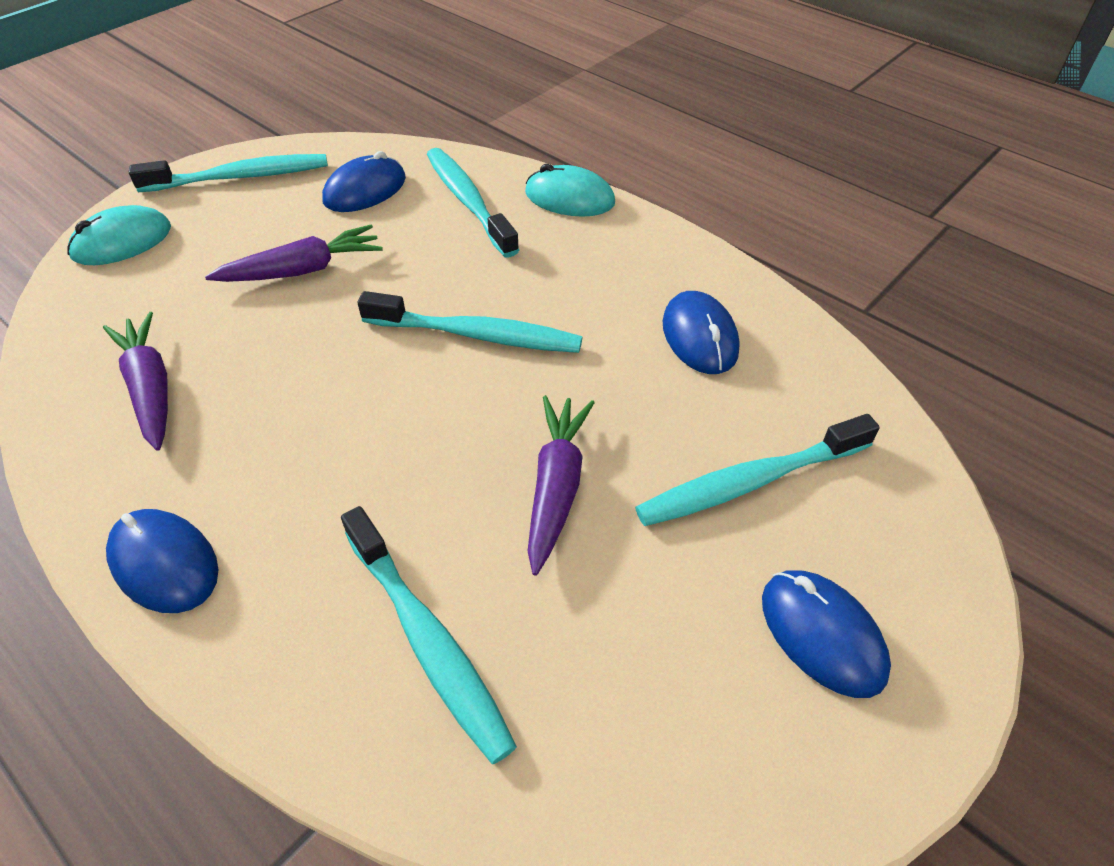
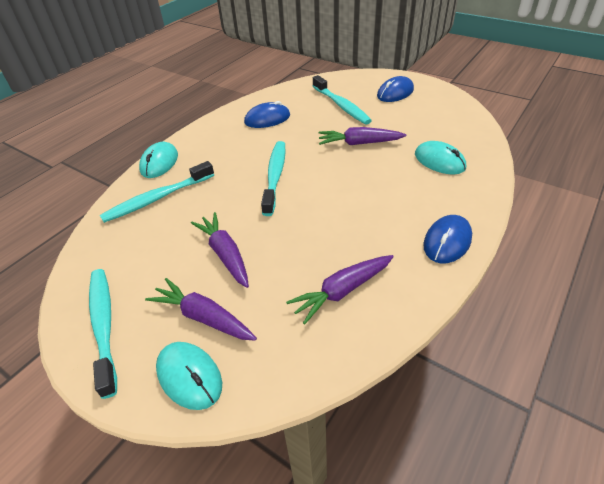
camera: 95 degrees left, 5 degrees down
blue mouse [322,151,406,212] -> none
turquoise toothbrush [341,506,517,764] -> turquoise mouse [415,141,466,174]
none -> purple carrot [145,278,257,341]

